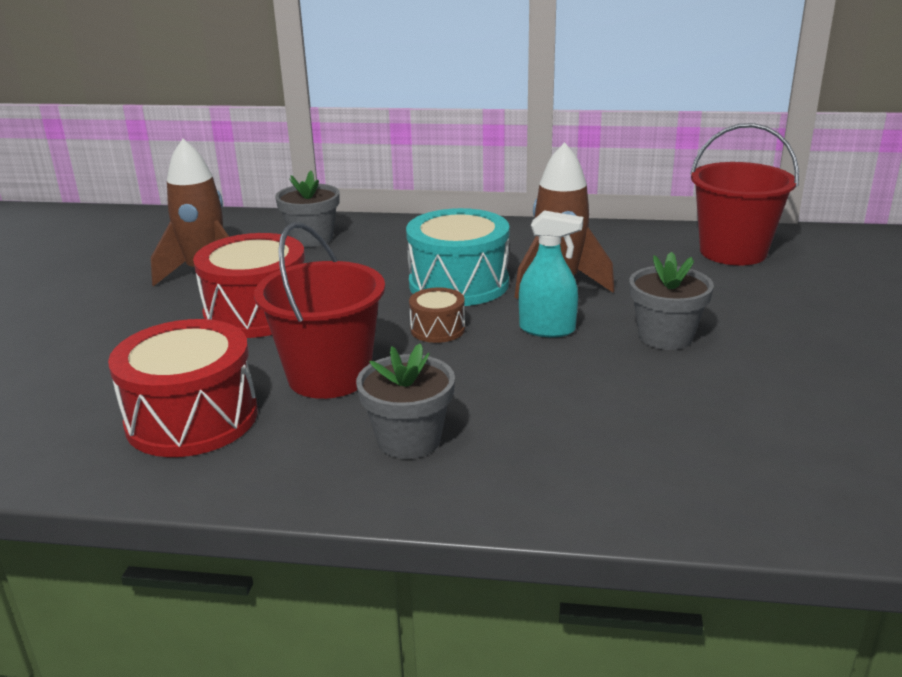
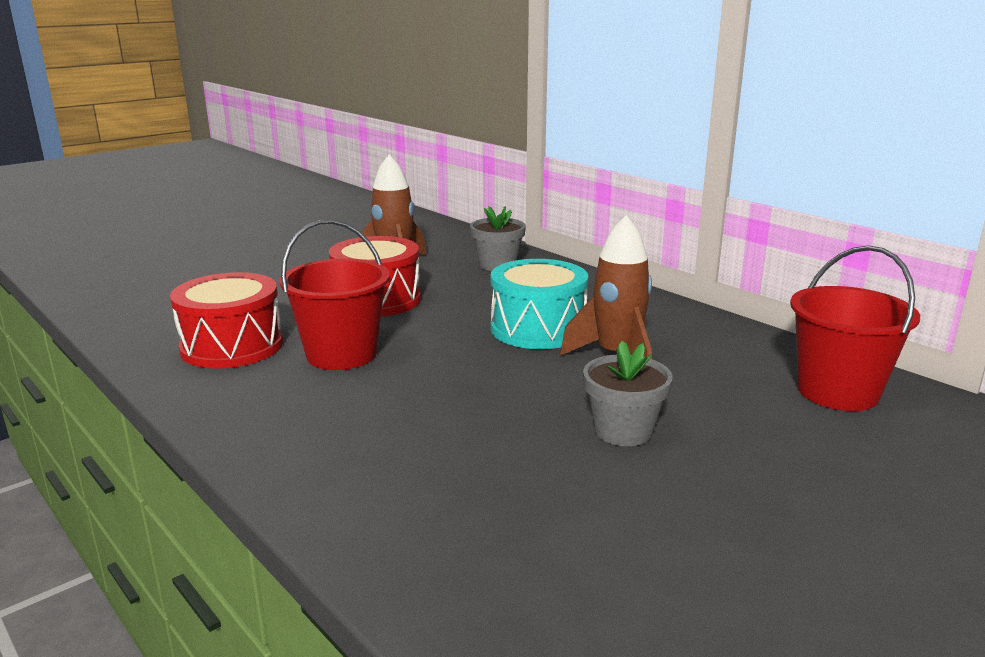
camera: 40 degrees right, 5 degrees down
grey flower pot [356,343,455,459] -> none
brown drum [409,287,465,343] -> none
turquoise spray bottle [519,210,583,337] -> none

